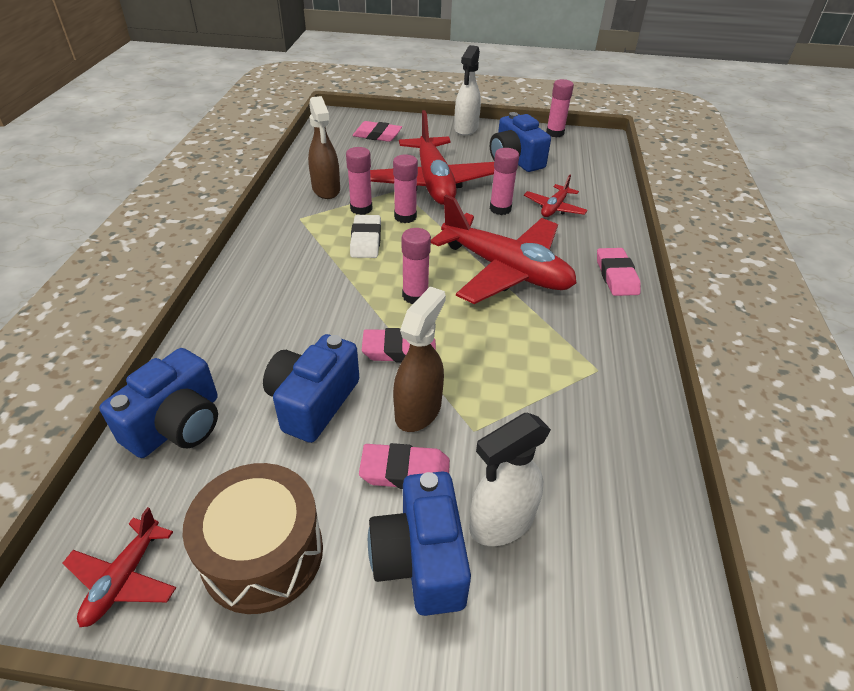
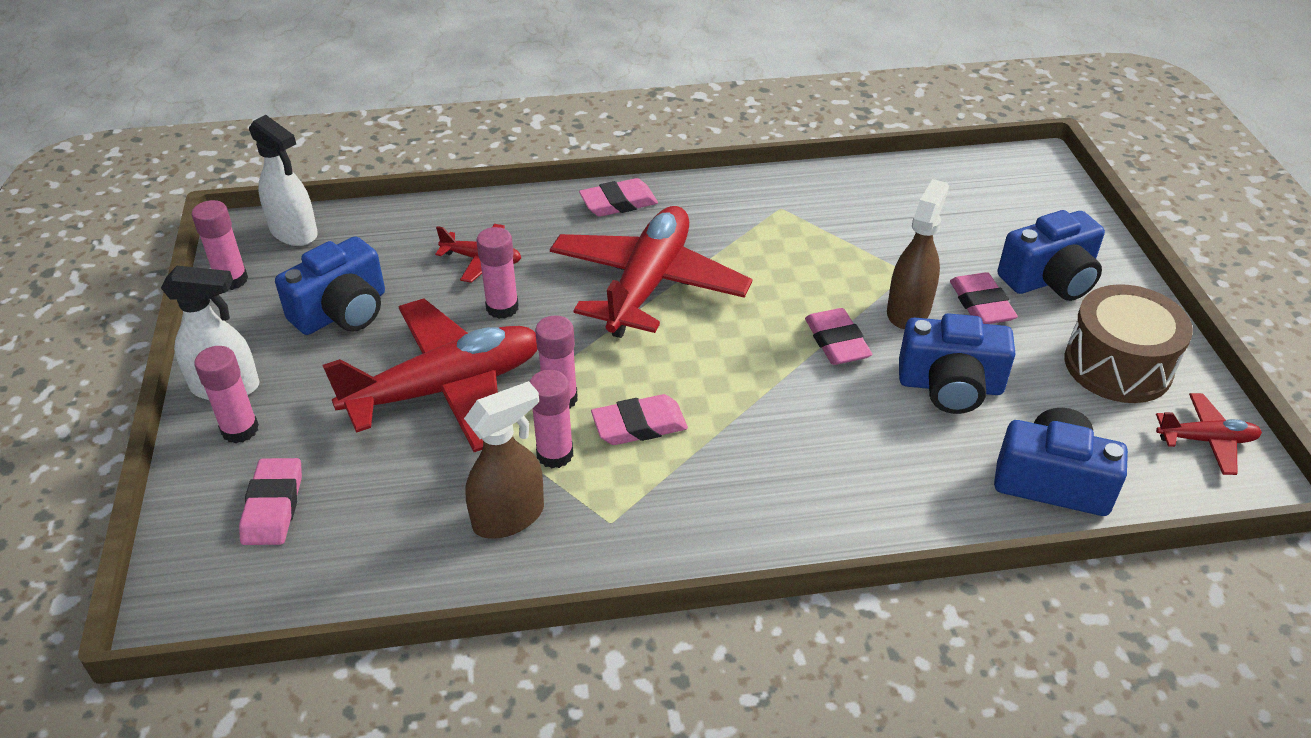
camera: 105 degrees left, 0 degrees up
white eraser [350,215,381,258] -> pink eraser [591,394,688,445]
brown spray bottle [393,286,446,432] -> brown spray bottle turned 105 degrees clockwise [887,179,949,329]
pink glue stick [402,228,431,304] -> pink glue stick moved to [194,346,259,443]
white spray bottle [469,413,551,546] -> white spray bottle moved to [249,115,318,246]

